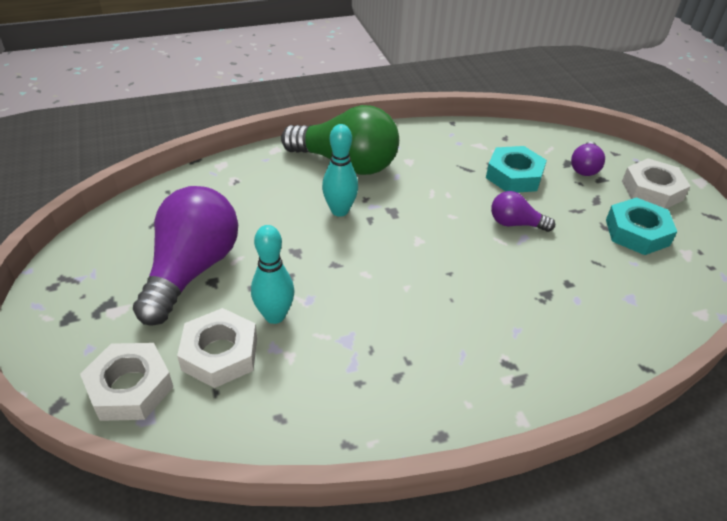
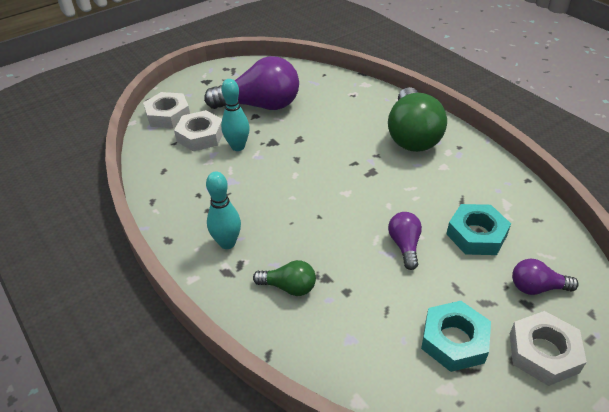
camera: 75 degrees right, 0 degrees up
turquoise bowling pin [322,124,358,217] -> turquoise bowling pin moved to [206,172,241,249]
none -> green light bulb [253,260,316,296]

